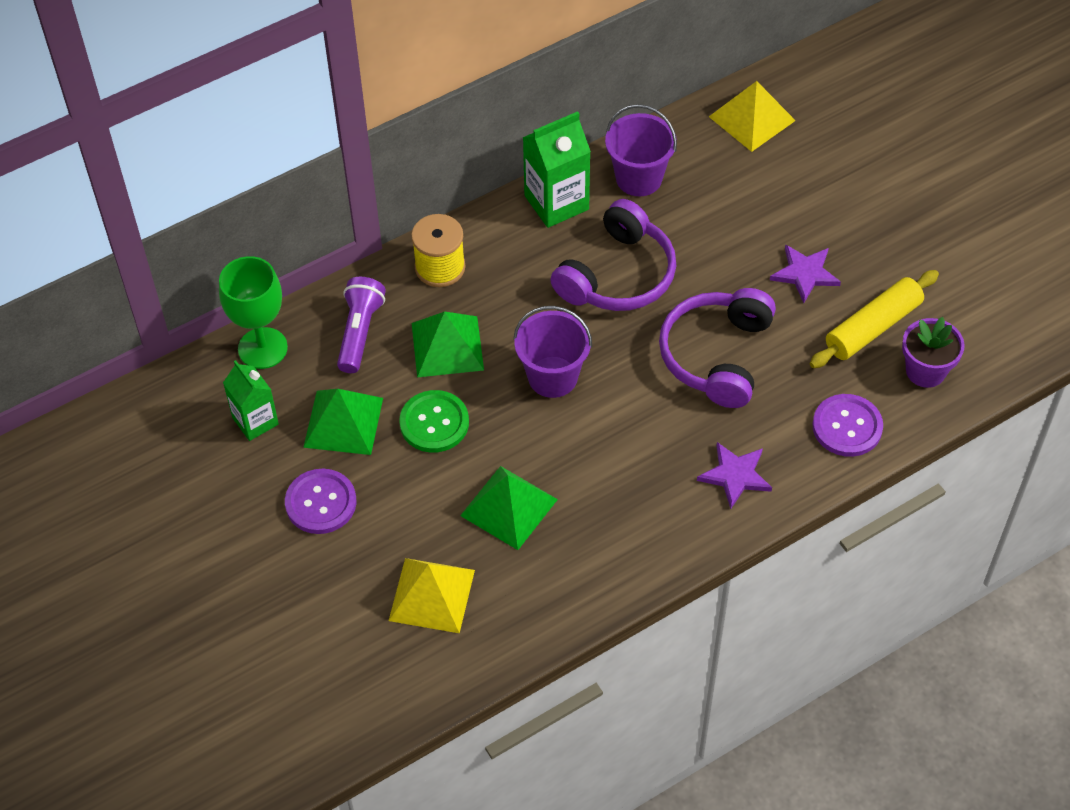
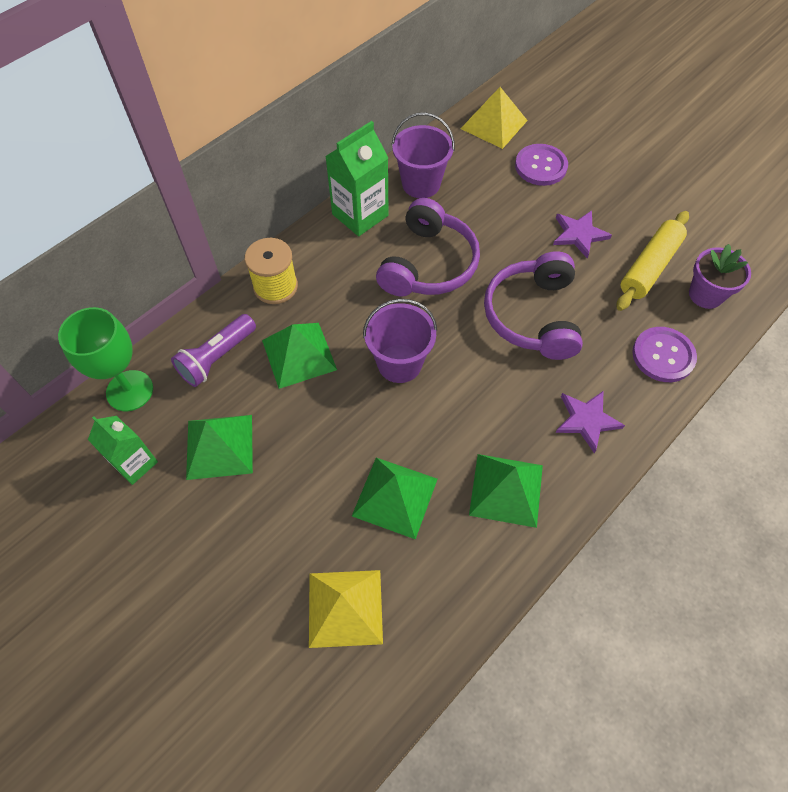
camera: 15 degrees left, 5 degrees up
purple button [285,469,357,534] -> purple button moved to [515,144,568,186]
purple flashlight [337,277,386,373] -> purple flashlight turned 135 degrees counterclockwise [171,314,256,387]
green button [399,390,469,453] -> none
none -> green pyramid [469,454,543,528]

